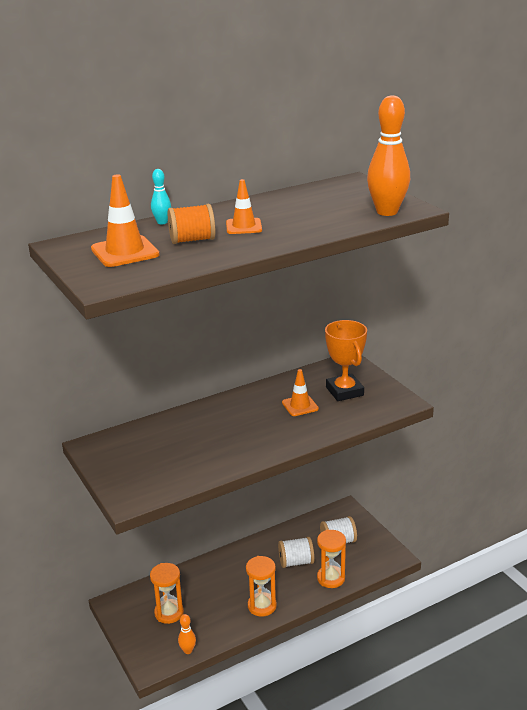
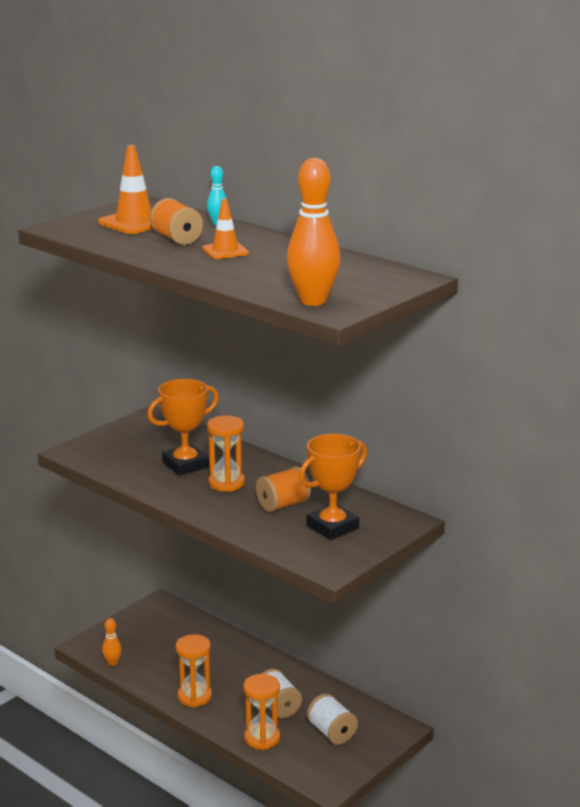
camera: 70 degrees right, 5 degrees down
orange hourglass [150,563,184,624] -> orange hourglass moved to [207,416,245,492]
orange traffic cone [282,369,319,416] -> orange spool [256,466,311,512]
none -> orange trophy [147,379,219,476]

